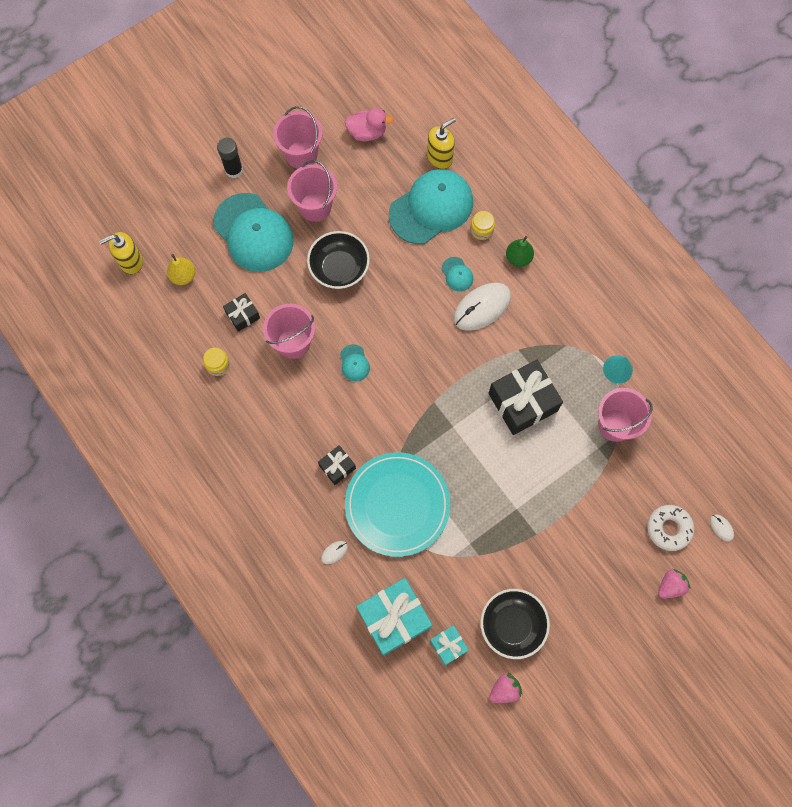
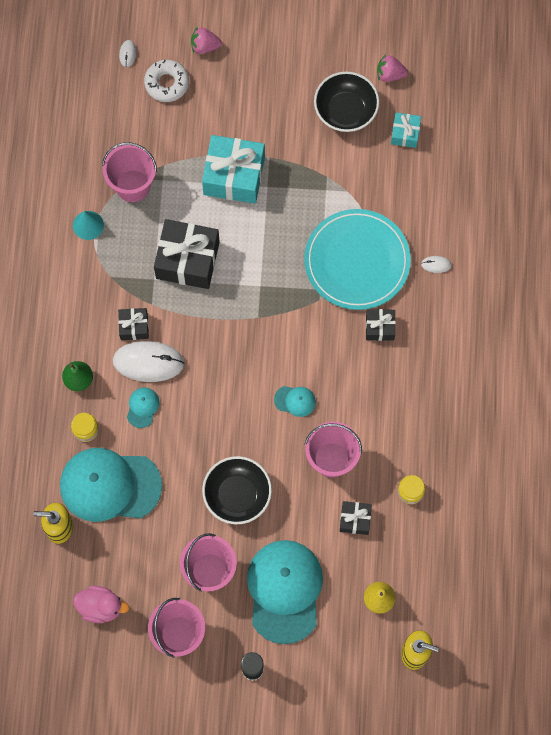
camera: 140 degrees left, 0 degrees up
turquoise cap [340,344,370,382] -> turquoise cap turned 75 degrees clockwise [274,386,316,417]
pink duck [345,108,394,142] -> pink duck turned 150 degrees clockwise [73,586,129,623]
turquoise gift [356,578,432,656] -> turquoise gift moved to [202,135,265,204]
none -> black gift [118,308,149,340]

